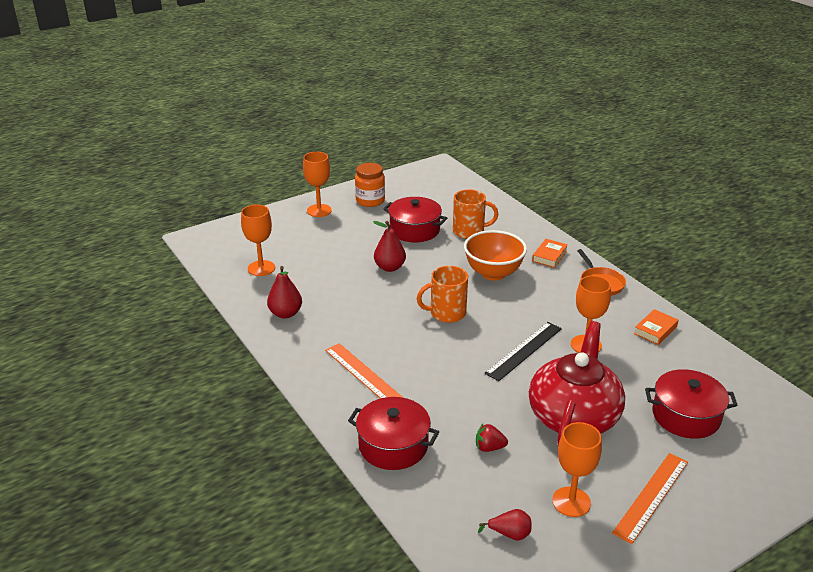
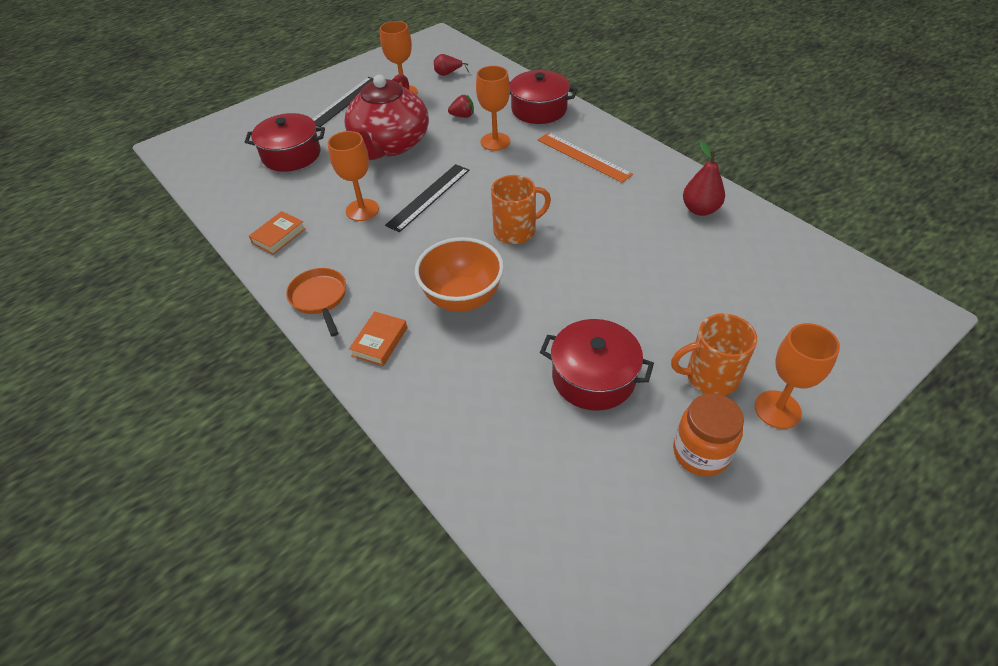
camera: 175 degrees right, 15 degrees up
orange goblet [241,204,275,276] -> orange goblet moved to [476,66,510,151]
red pear [373,221,406,272] -> none
orange mug [453,189,498,239] -> orange mug moved to [671,313,757,396]
orange ruler [612,453,688,544] -> black ruler [313,77,374,127]

